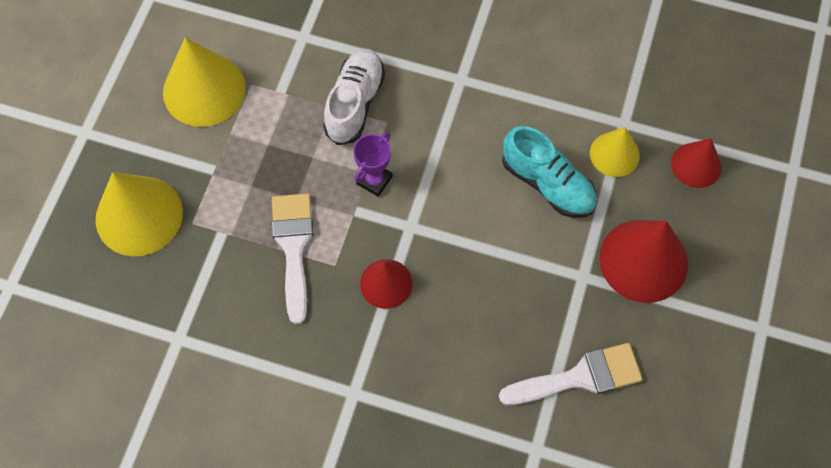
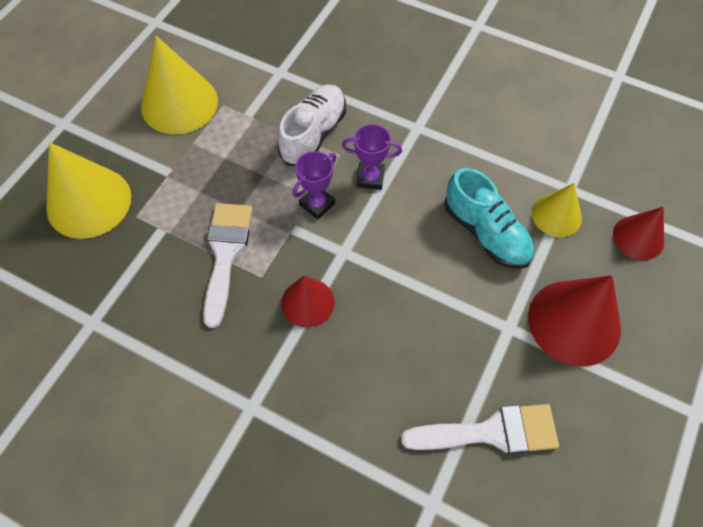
camera: 10 degrees right, 5 degrees down
none -> purple trophy [342,124,402,190]

